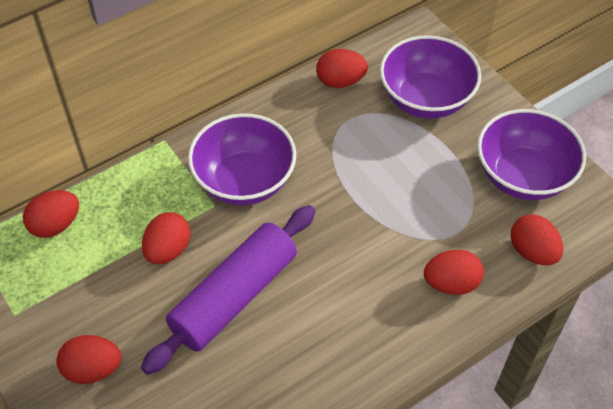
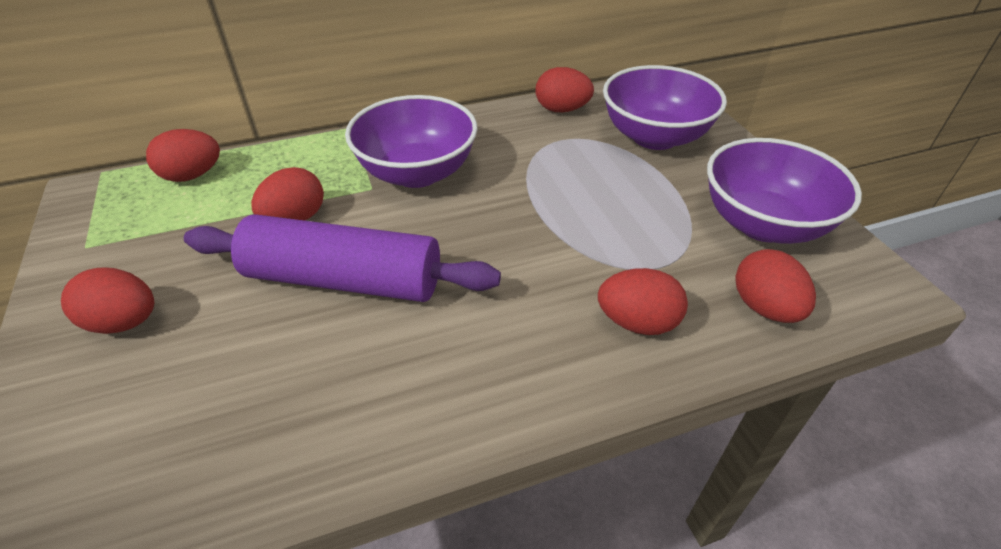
camera: 15 degrees right, 10 degrees down
purple rolling pin [141,205,315,375] -> purple rolling pin turned 45 degrees clockwise [184,214,501,302]

